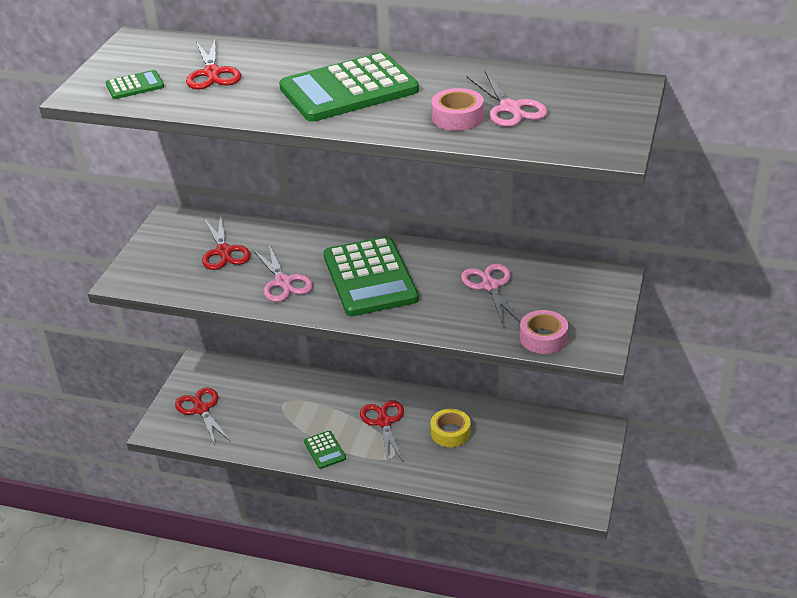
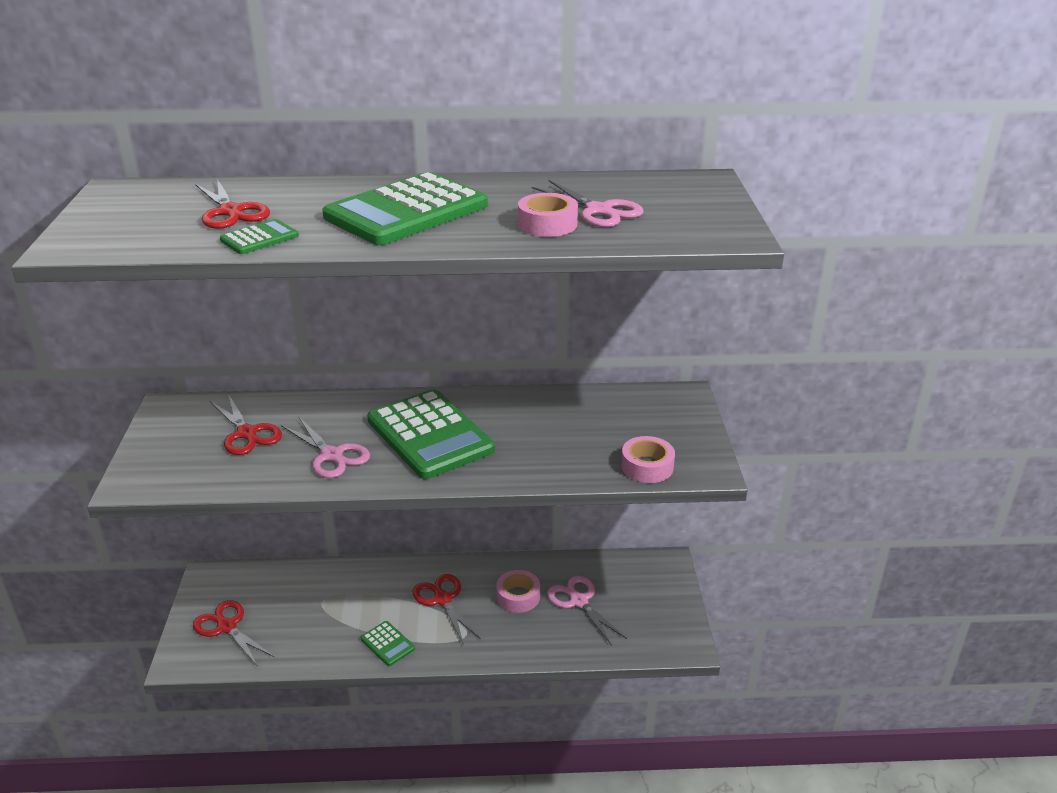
camera: 20 degrees left, 5 degrees down
green calculator [106,70,164,99] -> green calculator moved to [220,219,299,254]
yellow tape [430,409,471,447] -> pink tape [496,570,540,613]
pink scissors [461,264,520,327] -> pink scissors moved to [547,576,627,646]

